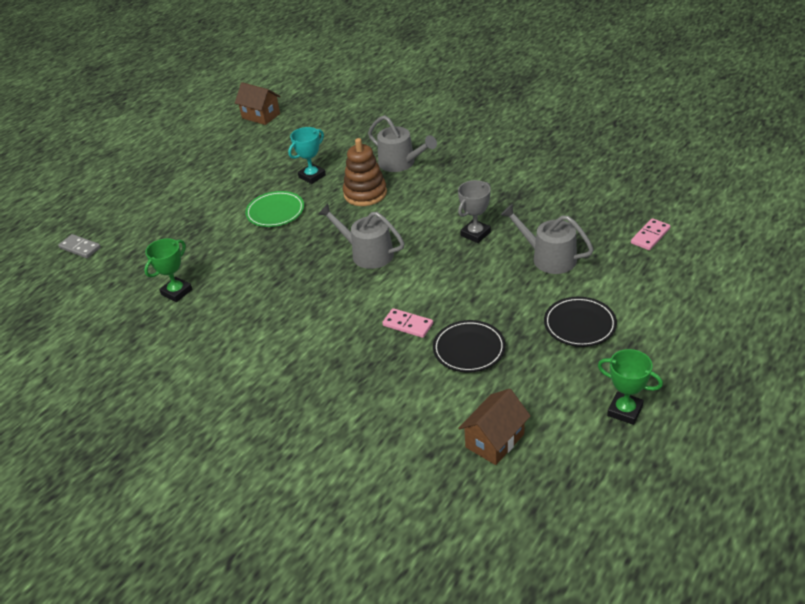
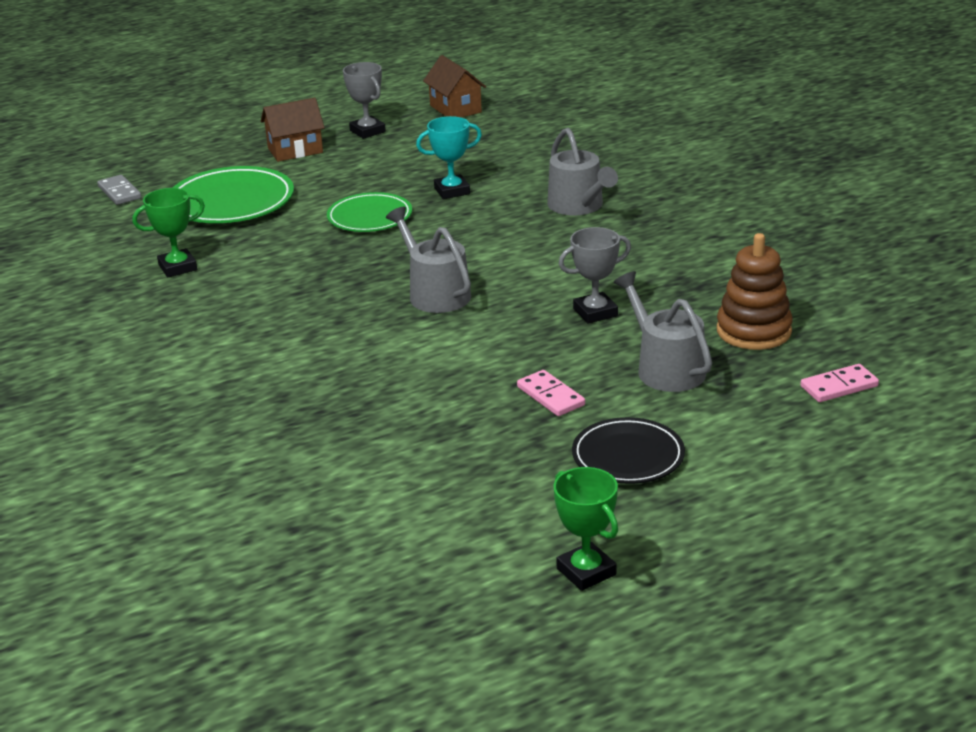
camera: 25 degrees right, 10 degrees down
brown stacking toy [343,138,387,206] -> brown stacking toy moved to [717,233,793,350]
pink domino [382,308,433,338] -> pink domino moved to [517,370,585,416]
black plate [433,320,506,373] -> none
brown house [458,389,531,465] -> brown house moved to [261,98,325,162]
none -> green plate [173,166,294,223]
none -> grey trophy [343,62,386,139]

